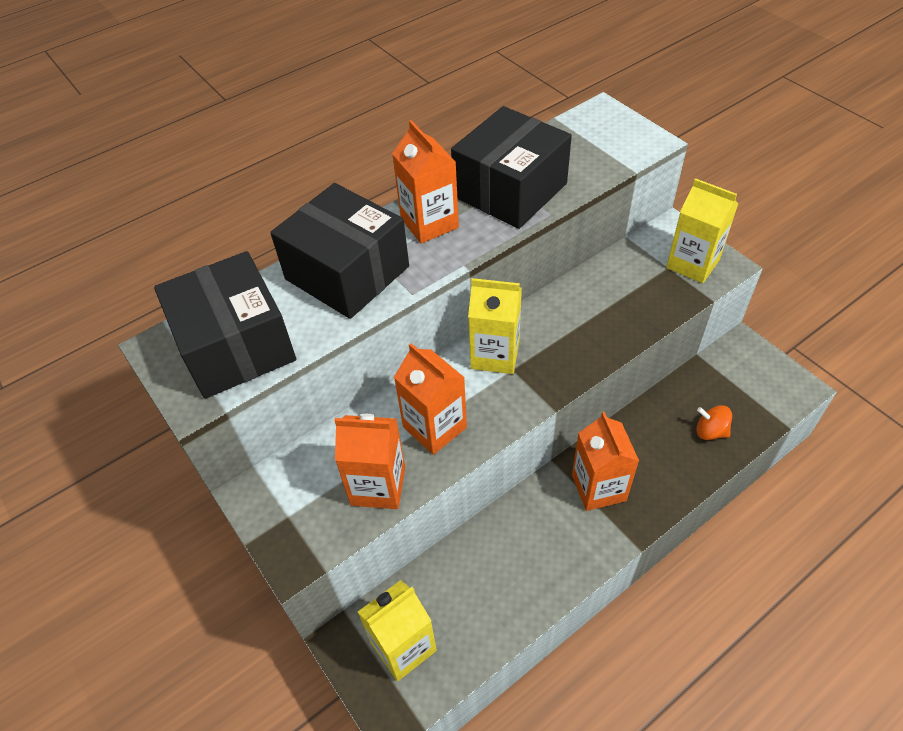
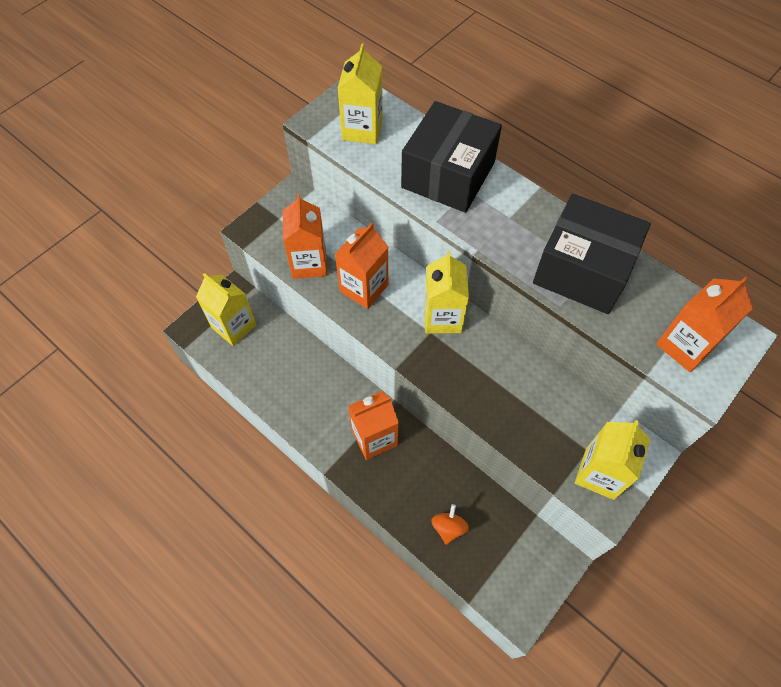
camera: 75 degrees right, 10 degrees up
black box [154,251,296,399] -> yellow carton [337,44,383,144]
orange carton [392,120,459,244] -> orange carton moved to [656,277,753,372]

